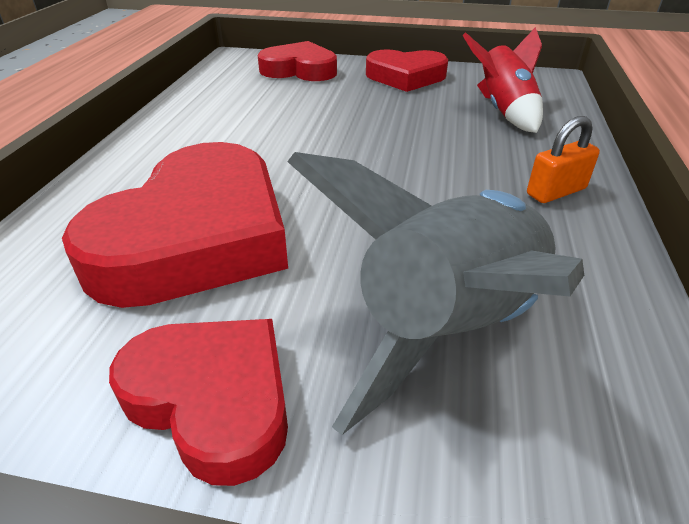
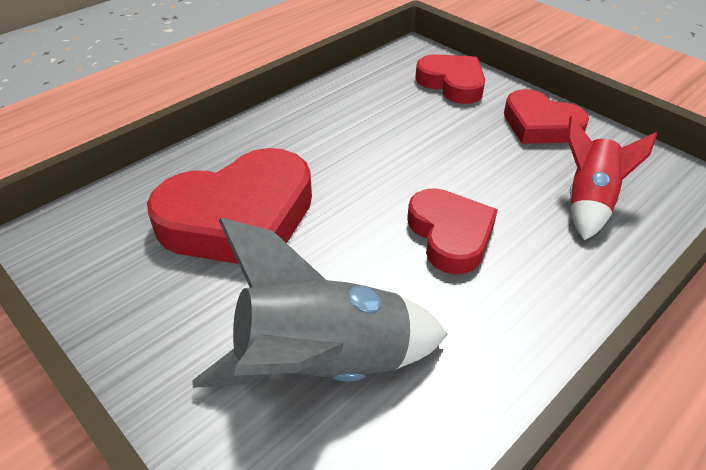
camera: 35 degrees right, 5 degrees up
red heart [109,319,288,486] -> red heart moved to [407,188,498,274]
orange padlock [527,116,600,203] -> none

